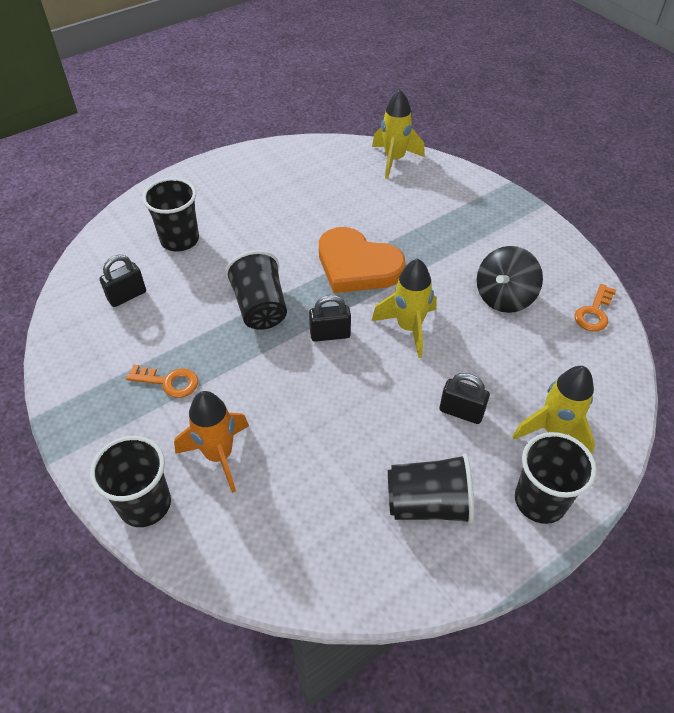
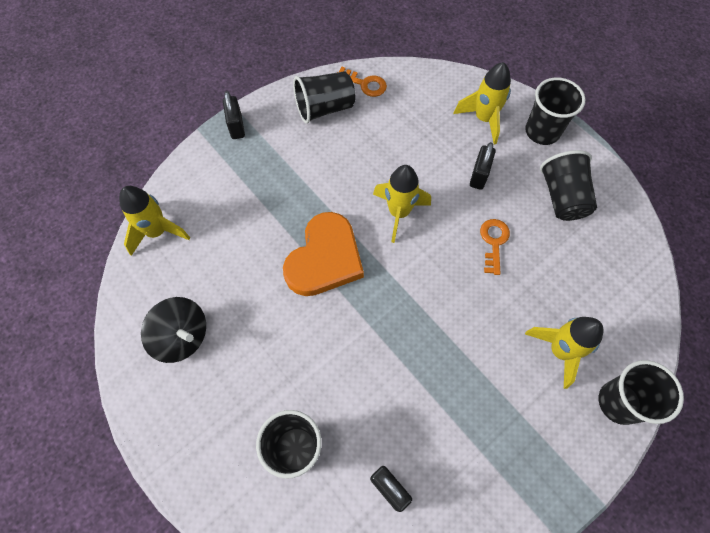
camera: 95 degrees left, 15 degrees up
orange key [126,365,198,398] -> orange key moved to [480,219,510,275]
orange rocket [174,391,249,493] -> yellow rocket [525,317,603,389]
black cup [225,250,287,330] -> black cup moved to [293,71,355,124]
black padlock [309,295,351,342] -> black padlock moved to [223,91,245,139]
black spinning top [477,246,543,313] -> black spinning top moved to [141,297,206,363]

